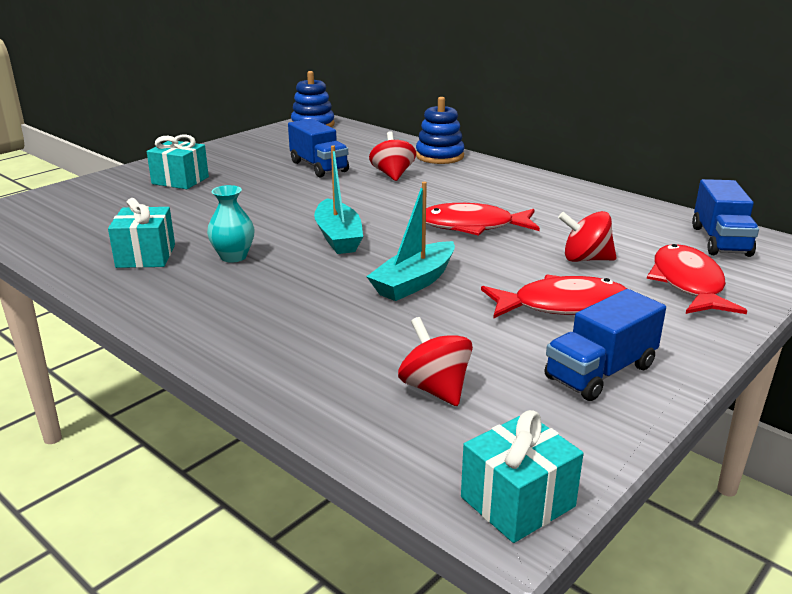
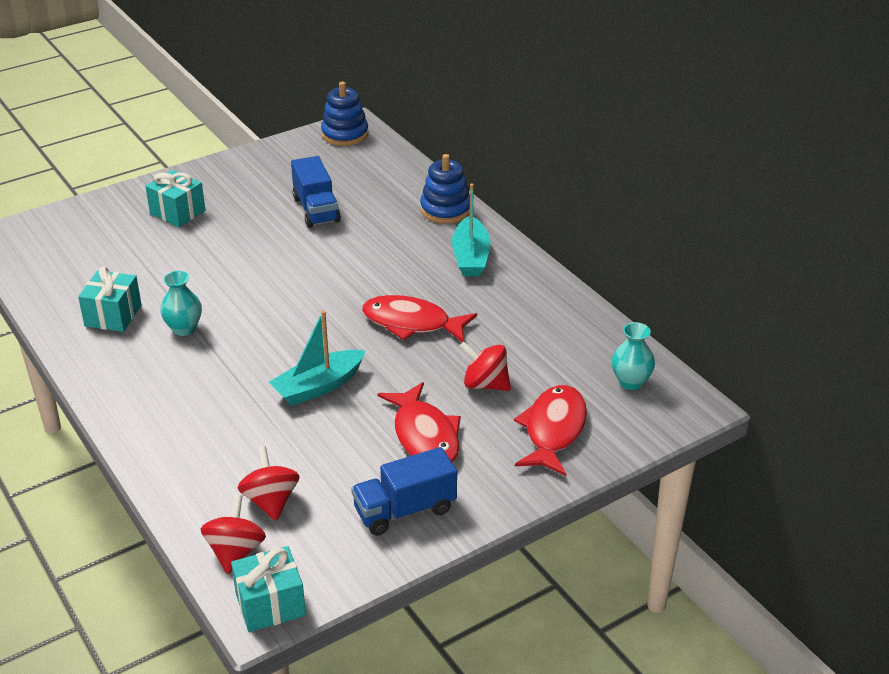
camera: 15 degrees right, 10 degrees up
turquoise boat [314,145,363,254] -> turquoise boat moved to [452,183,490,276]
red spinning top [369,131,416,181] -> red spinning top moved to [201,495,266,574]
red fish [481,274,627,319] -> red fish turned 60 degrees clockwise [378,382,461,463]
blue truck [692,179,759,257] -> turquoise vase [612,322,655,390]

